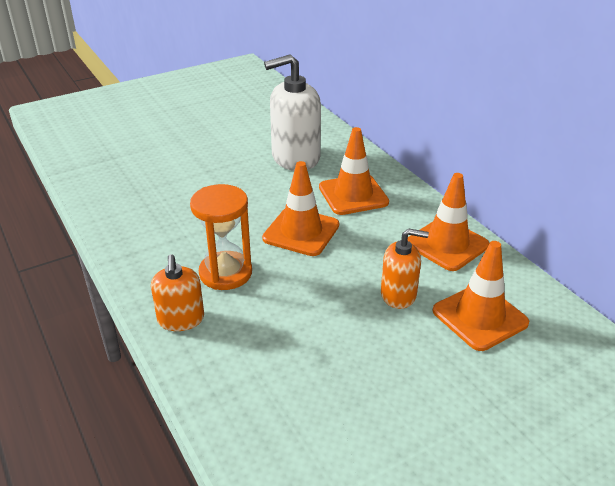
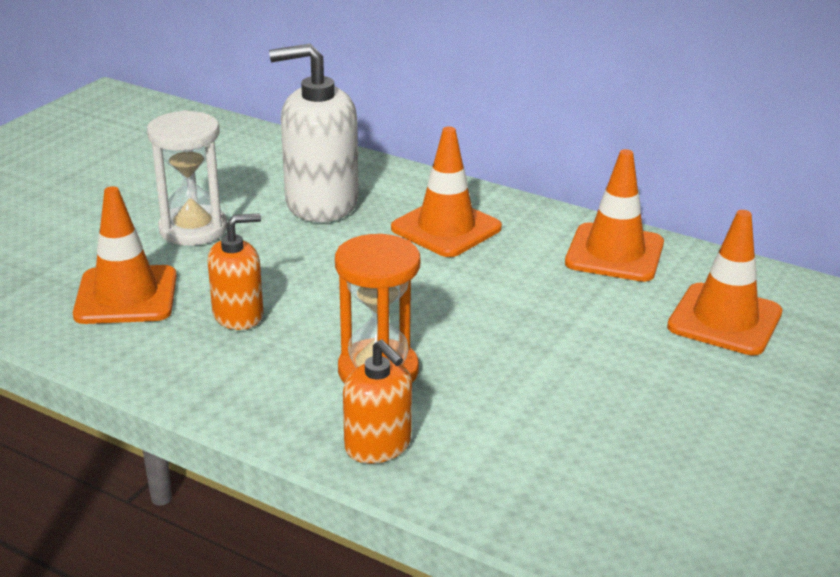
camera: 30 degrees left, 5 degrees down
orange traffic cone [262,161,339,256] -> orange traffic cone moved to [73,186,177,324]
white soap dispenser [264,54,321,171] -> white soap dispenser turned 45 degrees clockwise [269,44,359,222]
orange soap dispenser [381,228,429,309] -> orange soap dispenser moved to [208,214,264,330]
none -> white hourglass [147,110,227,246]

